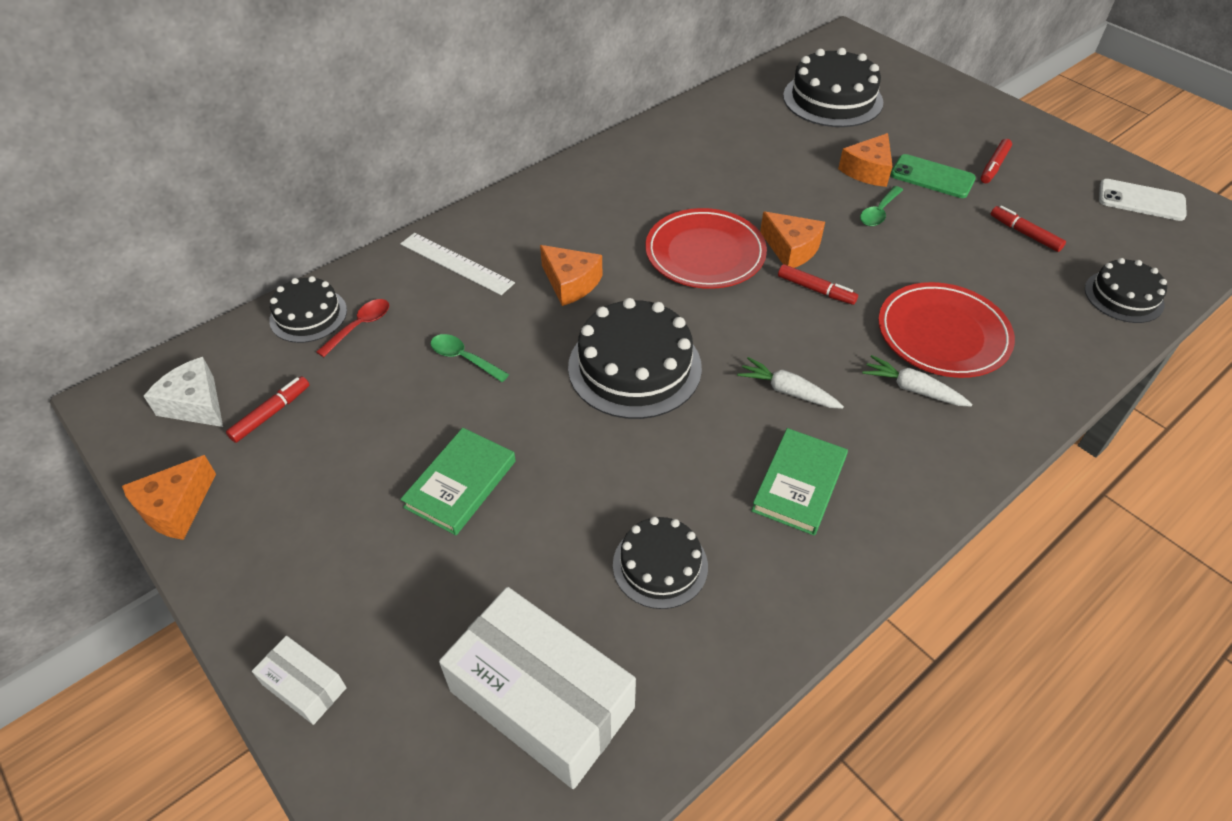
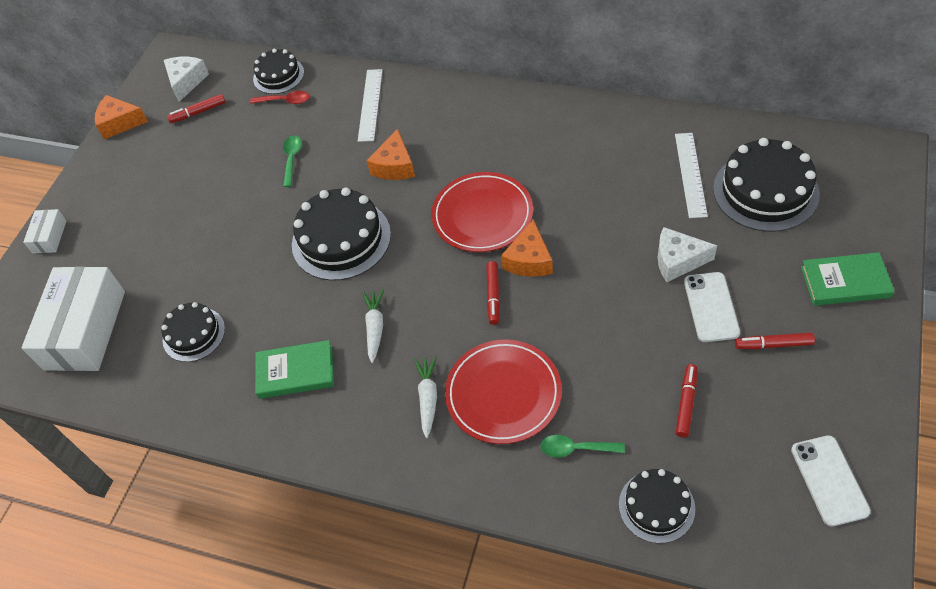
camera: 65 degrees right, 5 degrees up
red marker [226,376,309,443] -> red marker turned 150 degrees clockwise [167,94,226,123]
green book [400,428,516,535] -> green book moved to [801,252,895,306]
orange cheese [838,133,892,187] -> white cheese [658,227,717,282]
green spoon [860,186,903,226] -> green spoon moved to [540,435,625,458]
green phone [890,154,976,198] -> white phone [684,272,740,342]
none -> white ruler [675,133,708,218]

